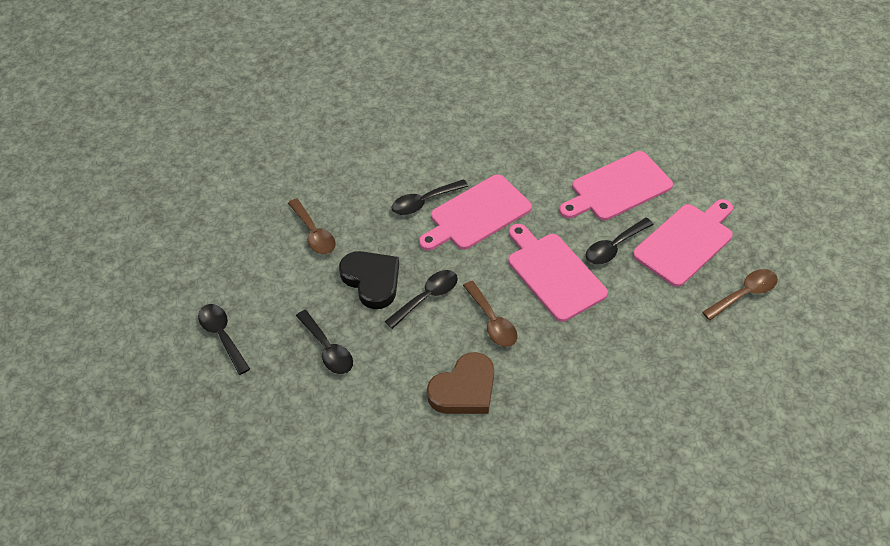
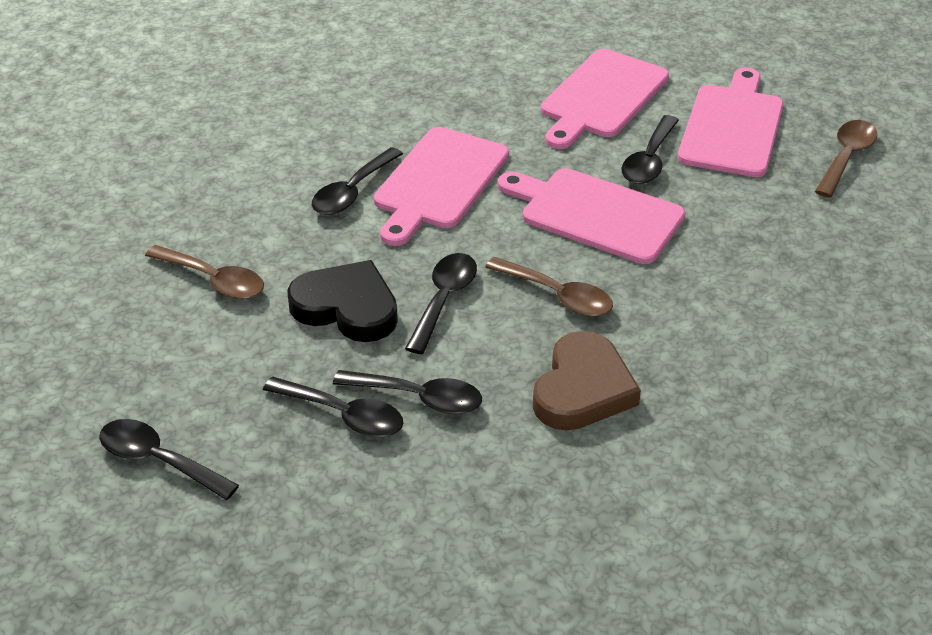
camera: 30 degrees left, 10 degrees down
none -> black spoon [333,370,482,414]

